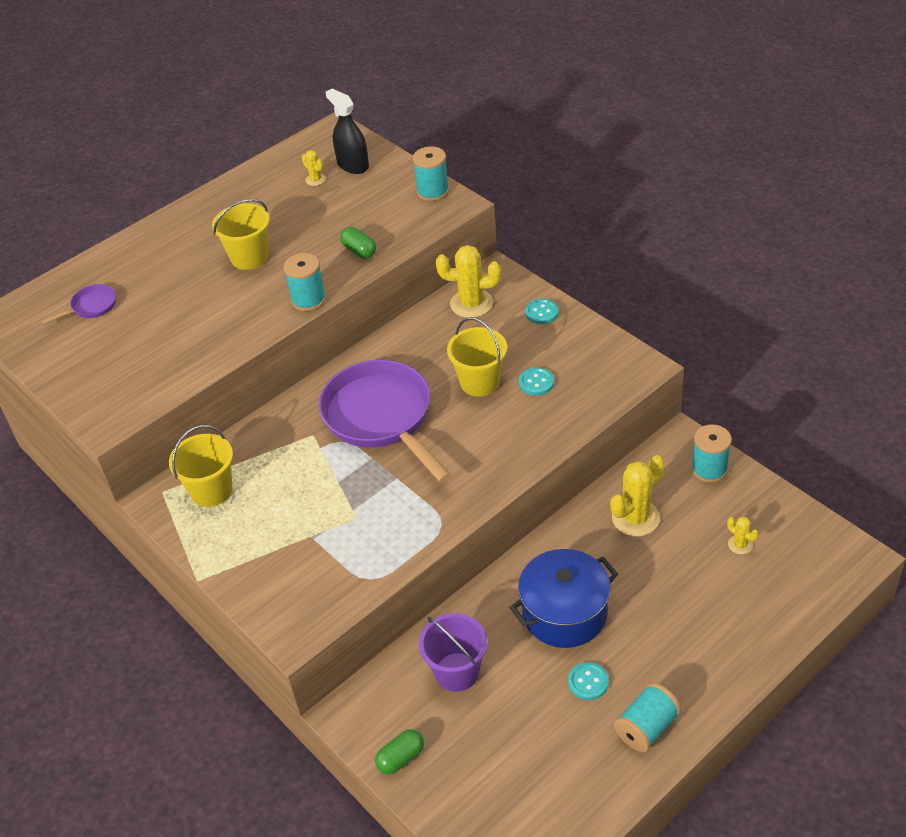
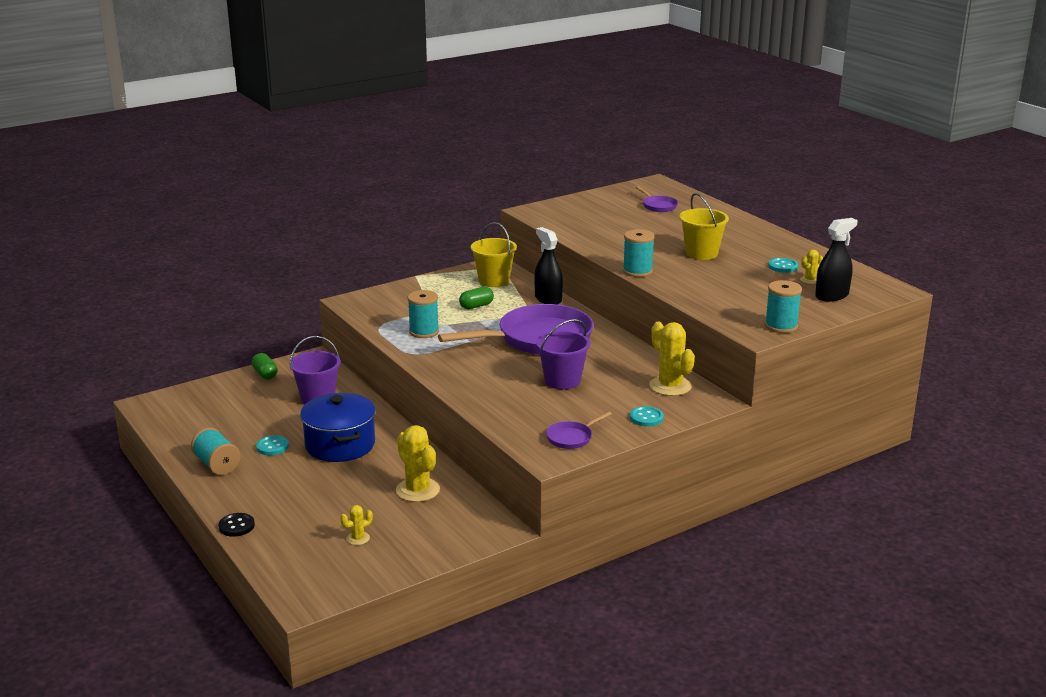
camera: 95 degrees right, 20 degrees down
green capsule [340,227,376,259] -> green capsule moved to [459,287,494,309]
yellow cactus [436,245,501,318] -> yellow cactus turned 45 degrees counterclockwise [649,322,695,396]
yellow bucket [447,317,507,397] -> purple bucket [536,319,590,390]
turquoise button [519,367,554,396] -> turquoise button moved to [768,258,798,273]
turquoise spool [691,424,732,483] -> turquoise spool moved to [408,290,439,338]
none -> black button [218,513,255,537]
none -> black spray bottle [534,227,563,305]
none -> purple pan [546,411,612,449]

